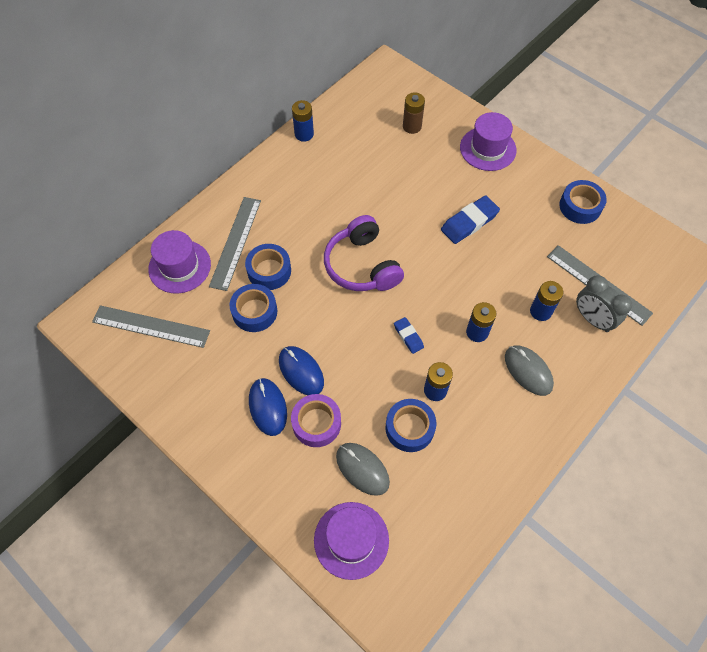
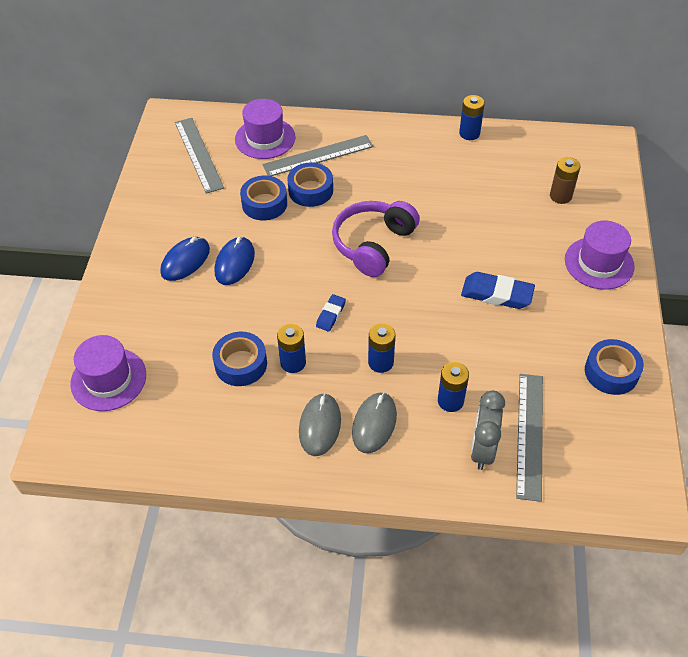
camera: 55 degrees right, 10 degrees down
purple tape [291,394,341,447] -> none
grey mouse [336,443,390,496] -> grey mouse moved to [299,393,341,456]

